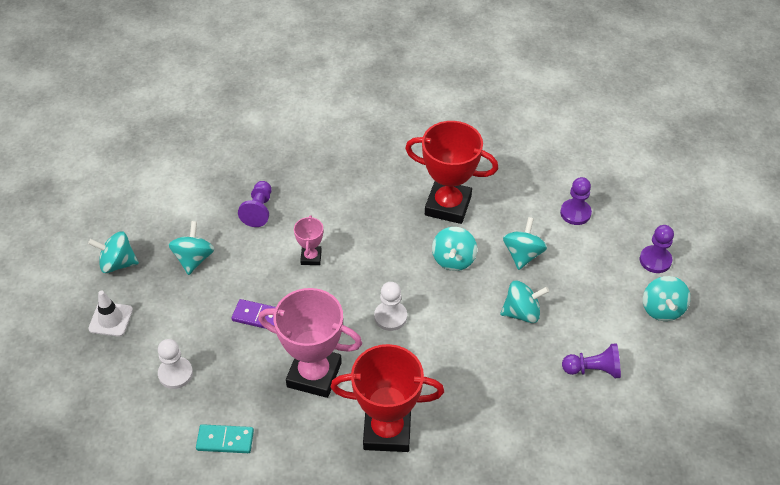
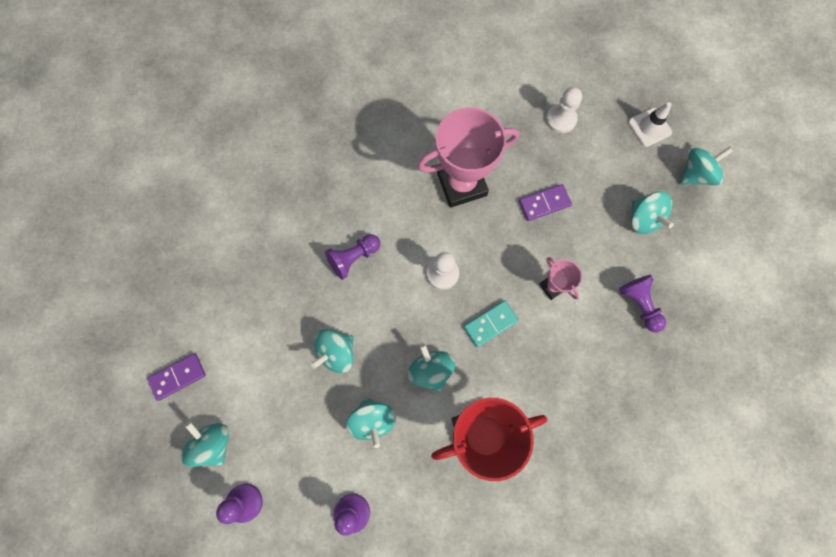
camera: 145 degrees right, 25 degrees up
turquoise domino [196,424,254,453] -> turquoise domino moved to [464,300,519,347]
red trophy [330,344,444,452] -> none
purple pawn [562,343,621,378] -> purple pawn moved to [325,234,381,280]
none -> purple domino [147,354,206,401]

